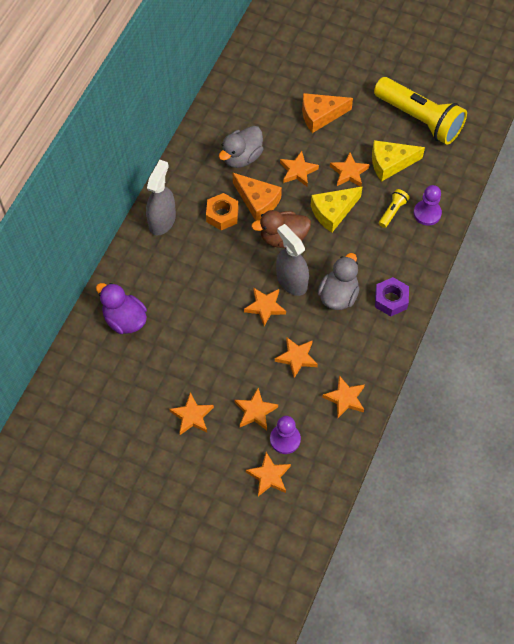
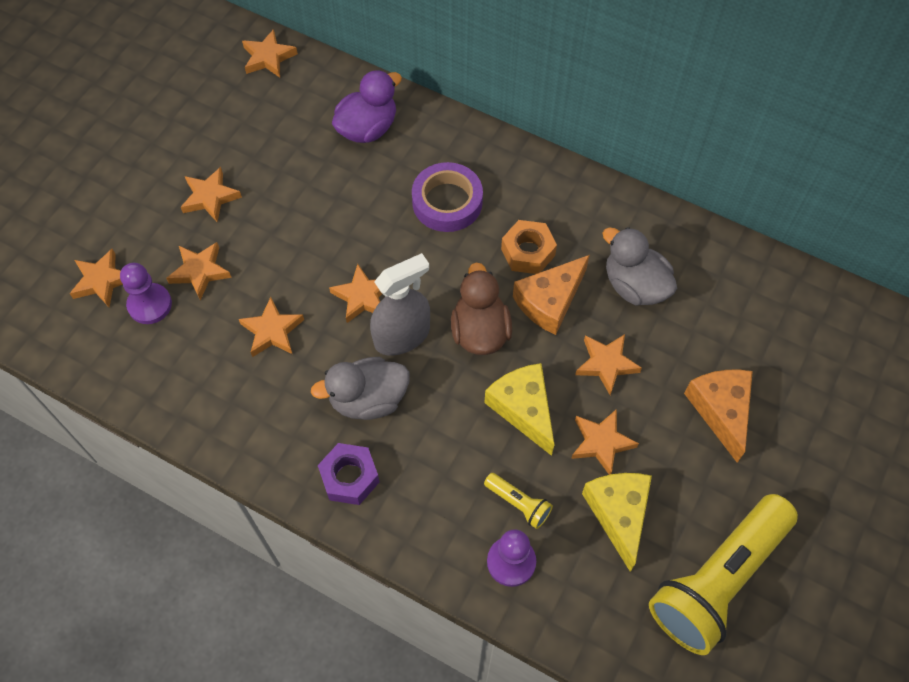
camera: 95 degrees right, 0 degrees up
grey spray bottle [146,160,176,235] -> none
grey duck [317,253,359,310] -> grey duck turned 135 degrees clockwise [311,357,410,420]
orange star [322,375,365,418] -> orange star moved to [242,29,298,78]
none -> purple tape [412,162,483,232]

